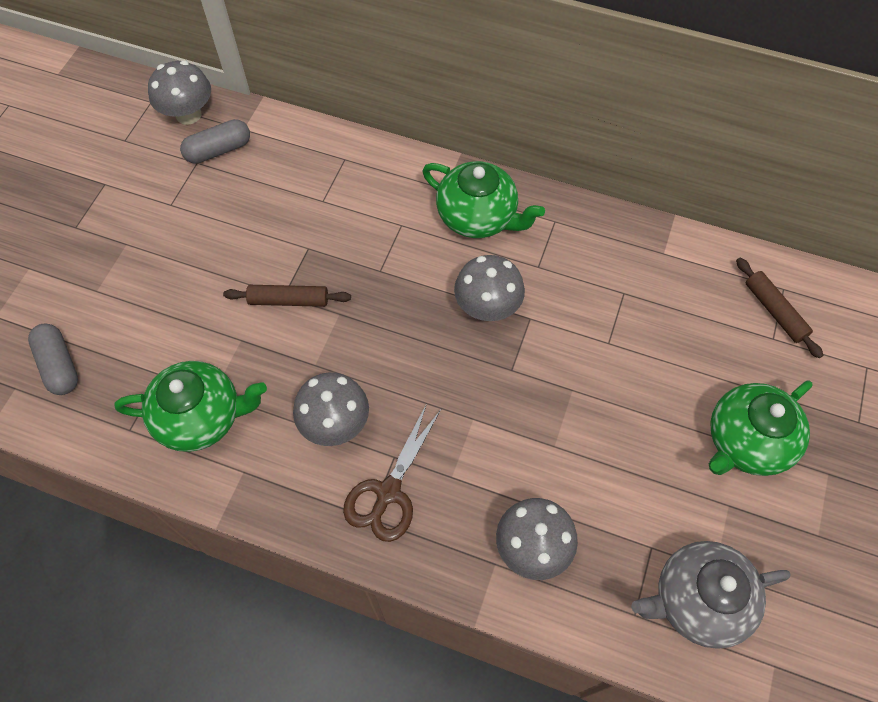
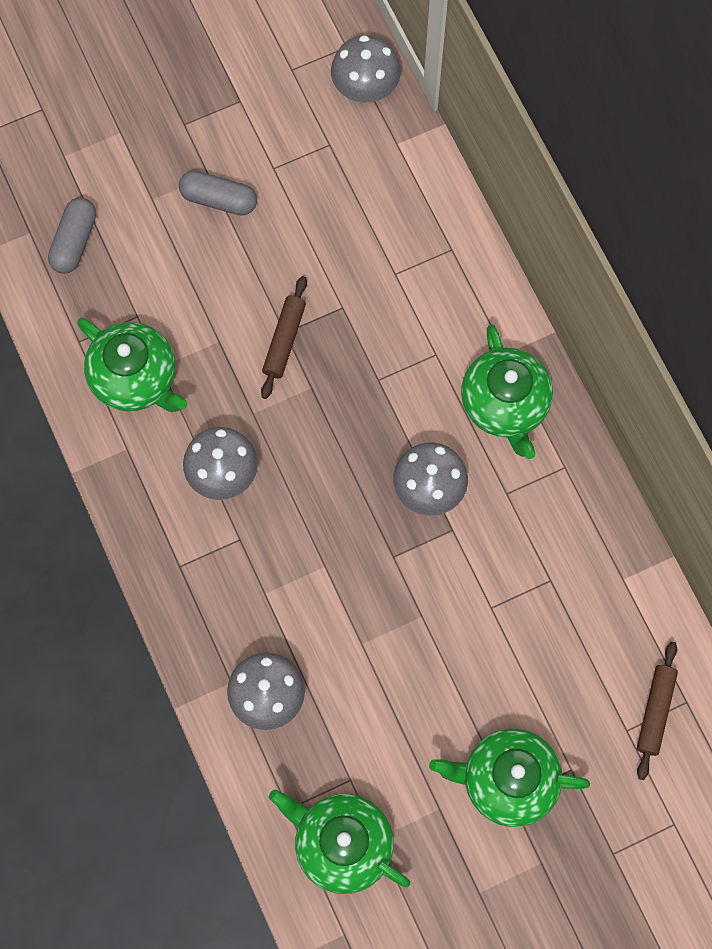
camera: 45 degrees right, 10 degrees up
grey capsule [180,119,250,164] -> grey capsule moved to [179,171,257,216]
brown rolling pin [223,285,351,307] -> brown rolling pin turned 60 degrees clockwise [261,276,307,399]
brown scissors [343,403,441,542] -> none
grey teapot [631,541,791,649] -> green teapot [269,790,410,894]

